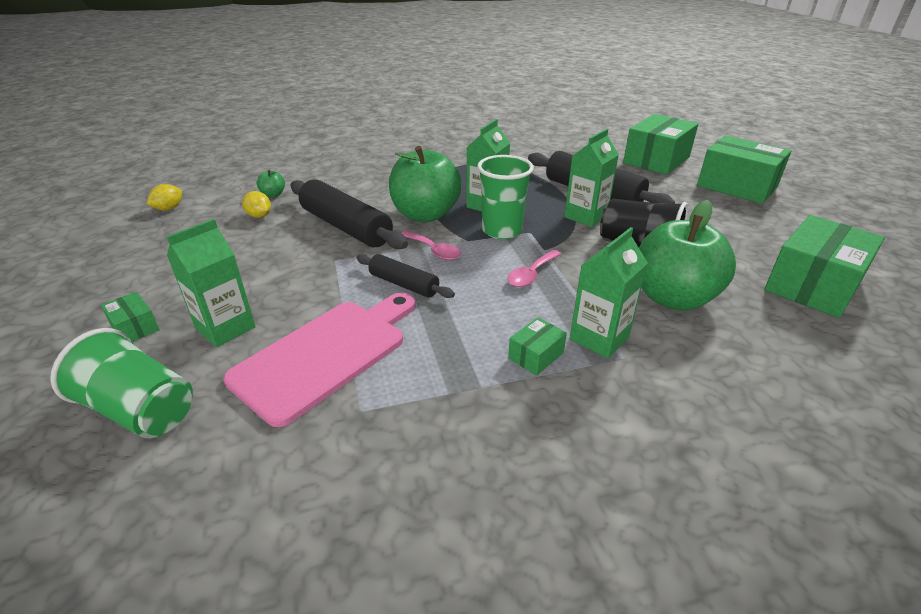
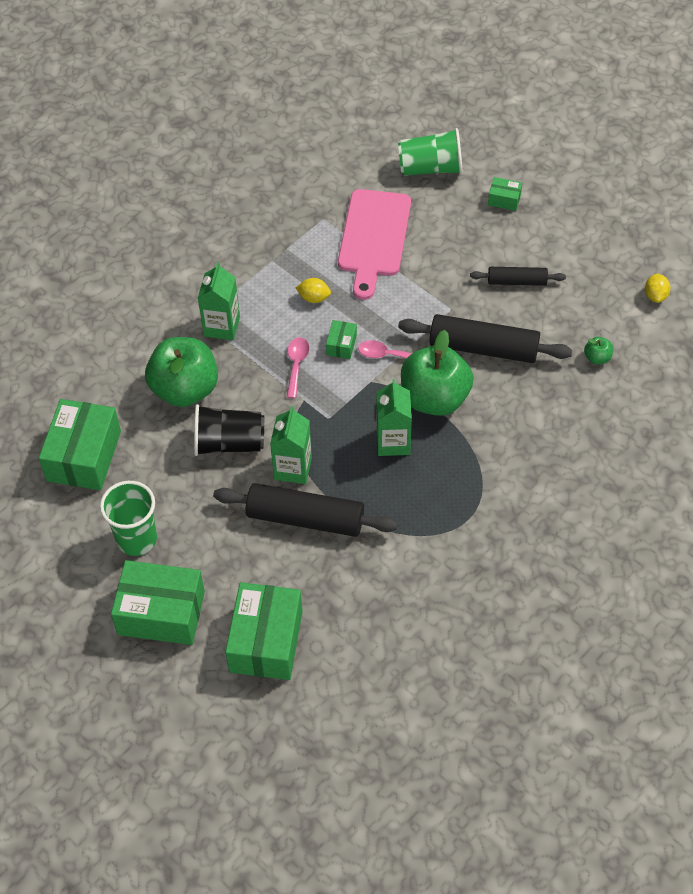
camera: 150 degrees right, 20 degrees up
green carton [167,219,256,347] -> none
yellow lemon [242,191,271,218] -> yellow lemon moved to [296,278,331,303]
black rolling pin [357,254,455,298] -> black rolling pin moved to [470,267,566,286]
green cup [477,155,534,239] -> green cup moved to [100,481,157,556]
green box [508,317,567,376] -> green box moved to [326,320,357,359]

